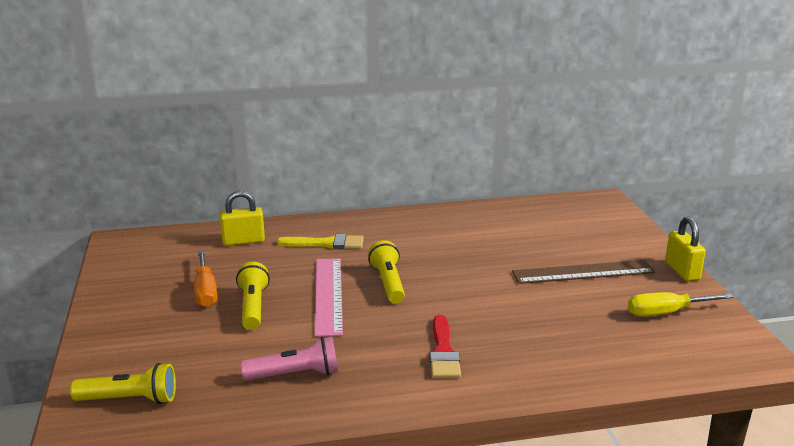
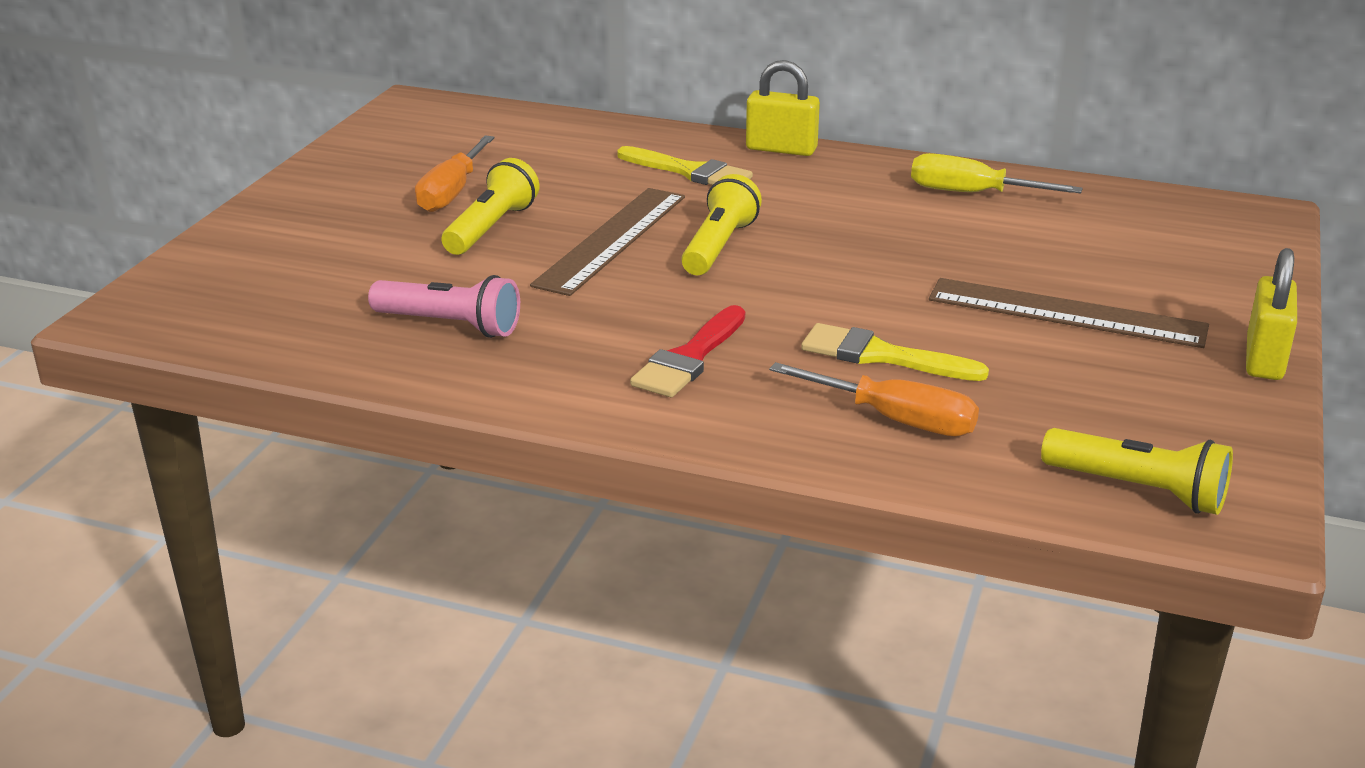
camera: 30 degrees right, 5 degrees up
yellow flashlight [70,363,176,404] -> yellow flashlight moved to [1041,428,1233,515]
yellow padlock [220,191,265,246] -> yellow padlock moved to [746,60,820,156]
pink ruler [314,258,343,337] -> brown ruler [530,188,685,296]
yellow screwdriver [628,292,734,317] -> yellow screwdriver moved to [911,153,1083,193]
none -> orange screwdriver [769,362,979,437]
none -> yellow brush [801,323,989,381]

